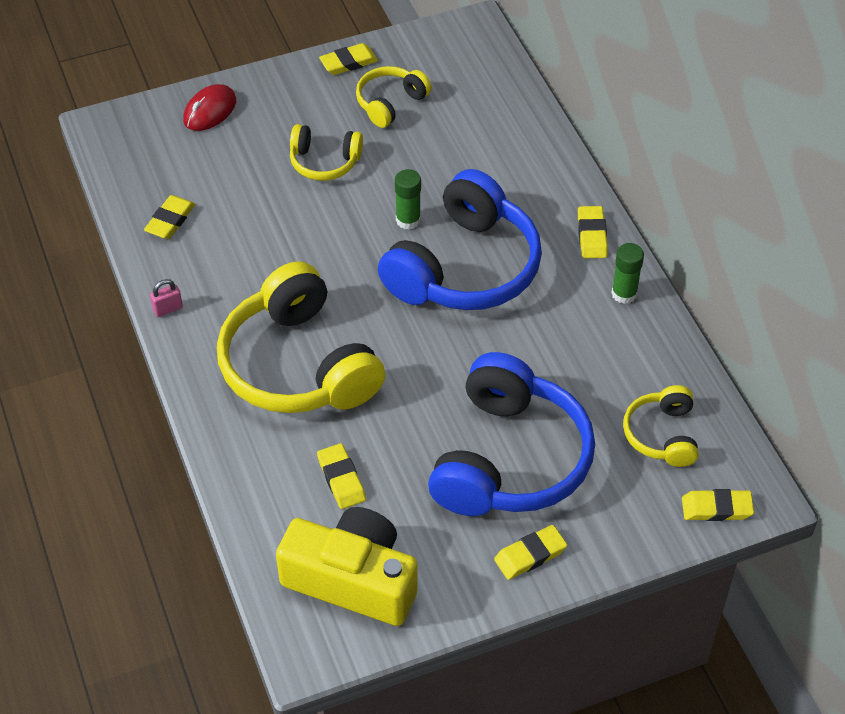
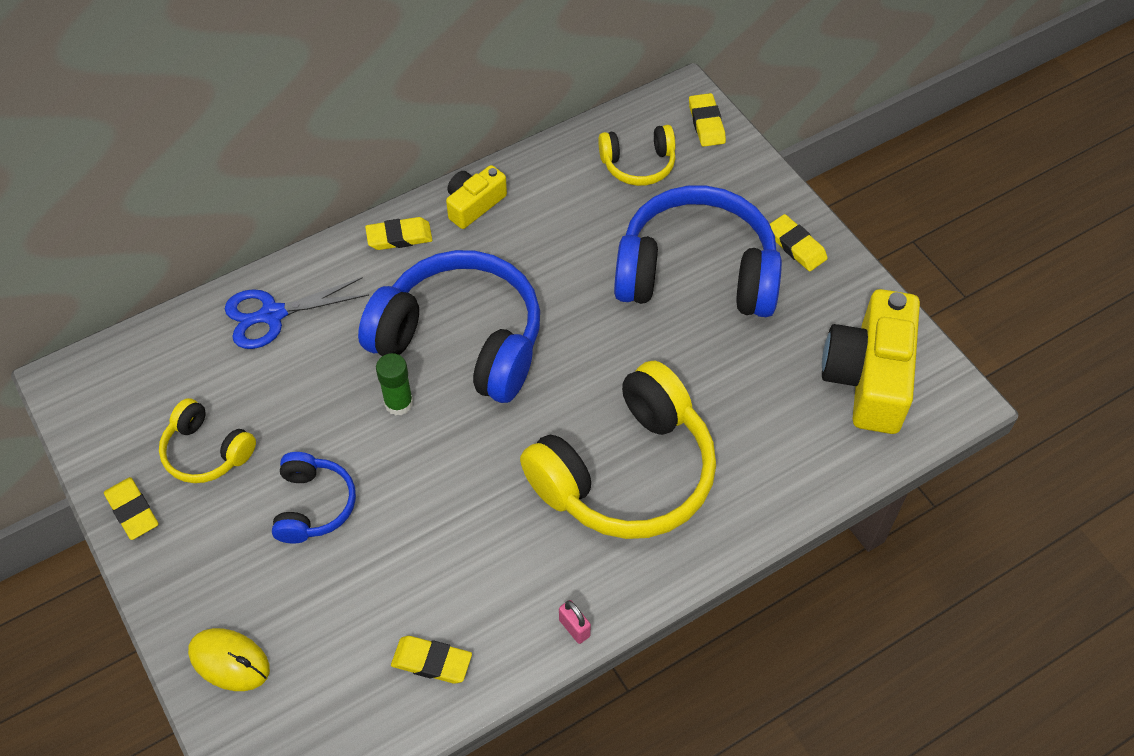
camera: 100 degrees left, 5 degrees up
red mouse [183,84,236,131] -> yellow mouse [188,628,270,691]
yellow headphones [290,124,363,181] -> blue headphones [272,452,356,544]
yellow eraser [317,443,366,509] -> none
green glue stick [611,243,644,304] -> yellow camera [446,165,507,229]
none -> blue scissors [225,277,369,349]

